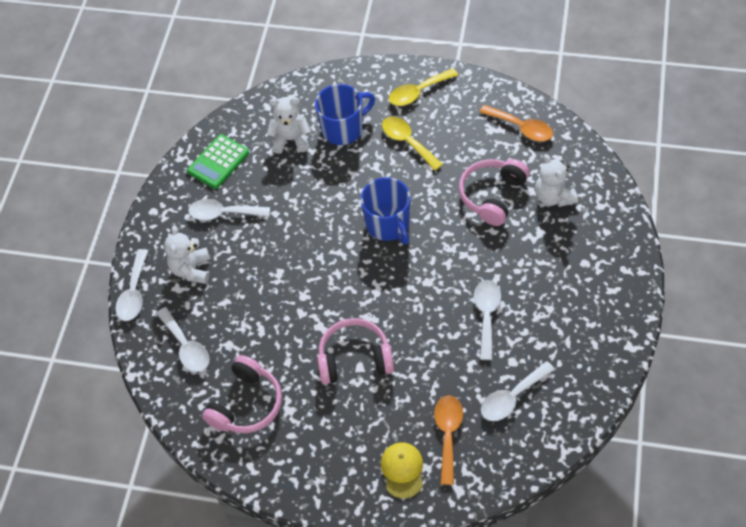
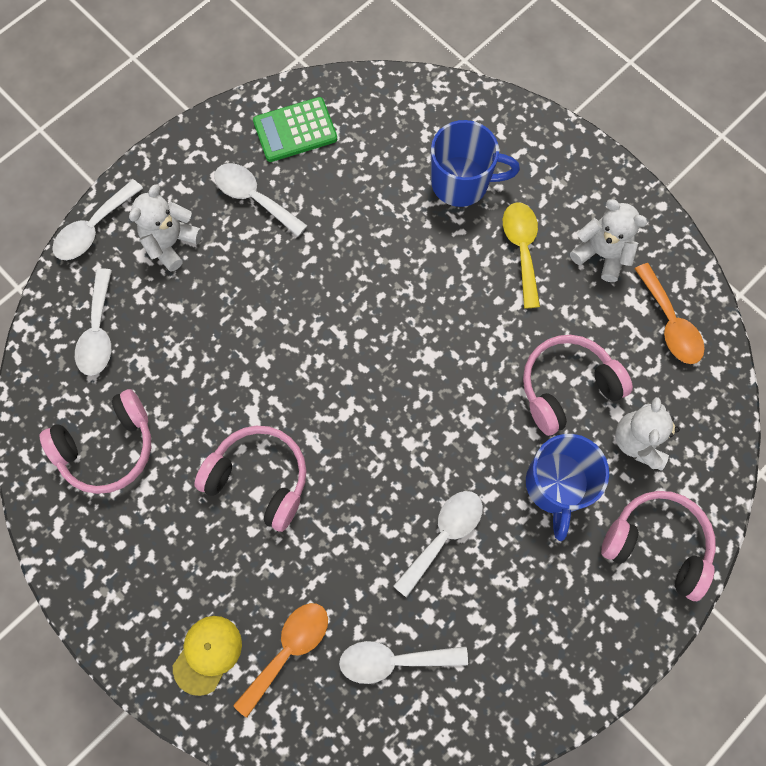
camera: 30 degrees right, 15 degrees up
white teddy bear [267,97,311,154] -> white teddy bear moved to [570,199,648,282]
blue mug [360,177,410,245] -> blue mug moved to [526,434,609,541]
yellow spoon [389,68,458,106] -> none
none -> pink headphones [601,491,716,601]

